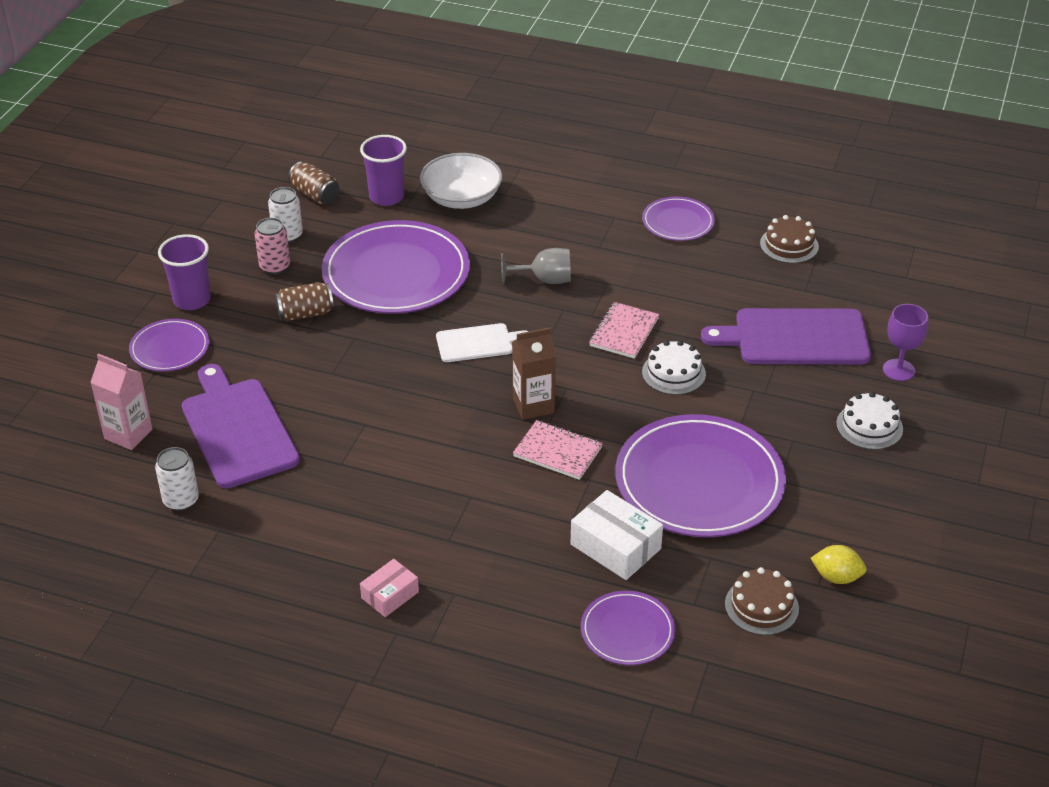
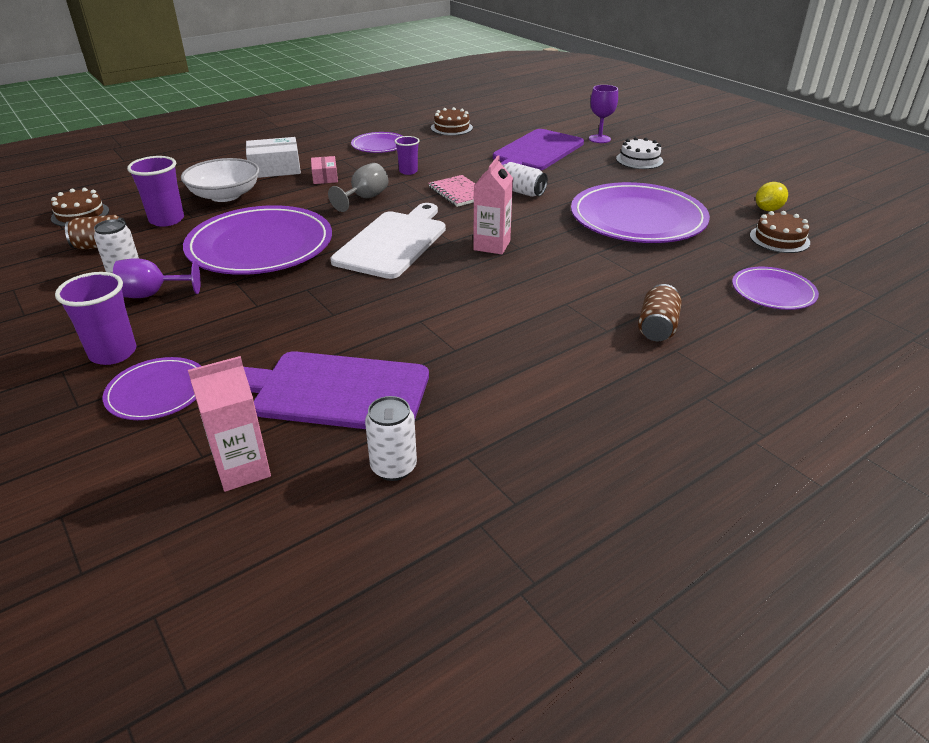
camera: 55 degrees left, 5 degrees down
pink can [255,218,290,275] -> purple goblet [113,258,201,298]
brown can [275,282,334,321] -> brown can moved to [638,284,682,341]
pink box [360,559,419,617] -> pink box moved to [311,156,338,184]
white cutting board [436,323,529,362] -> white cutting board [330,203,446,279], size x1.77
brown carton [512,327,556,420] -> pink carton [473,155,513,254]
pink notebook [513,420,603,480] -> none
white box [571,490,663,580] -> white box moved to [246,137,301,178]
white cake [642,340,706,395] -> white can [503,162,548,197]
none -> brown cake [51,188,109,227]
none -> purple cup [395,136,419,175]

